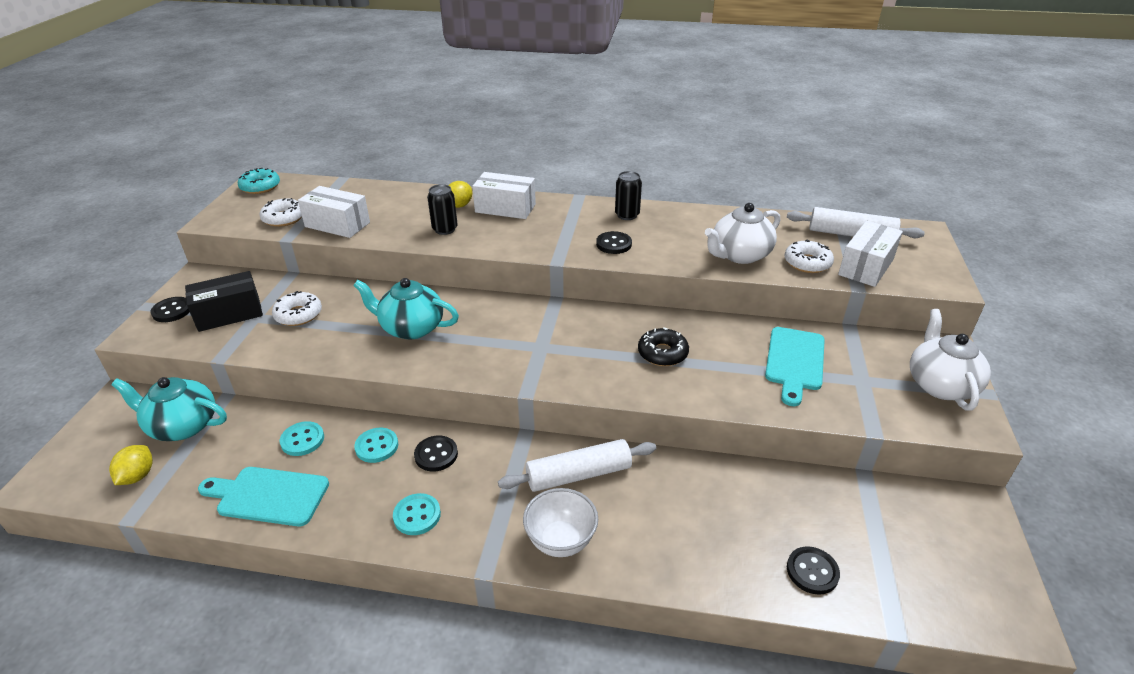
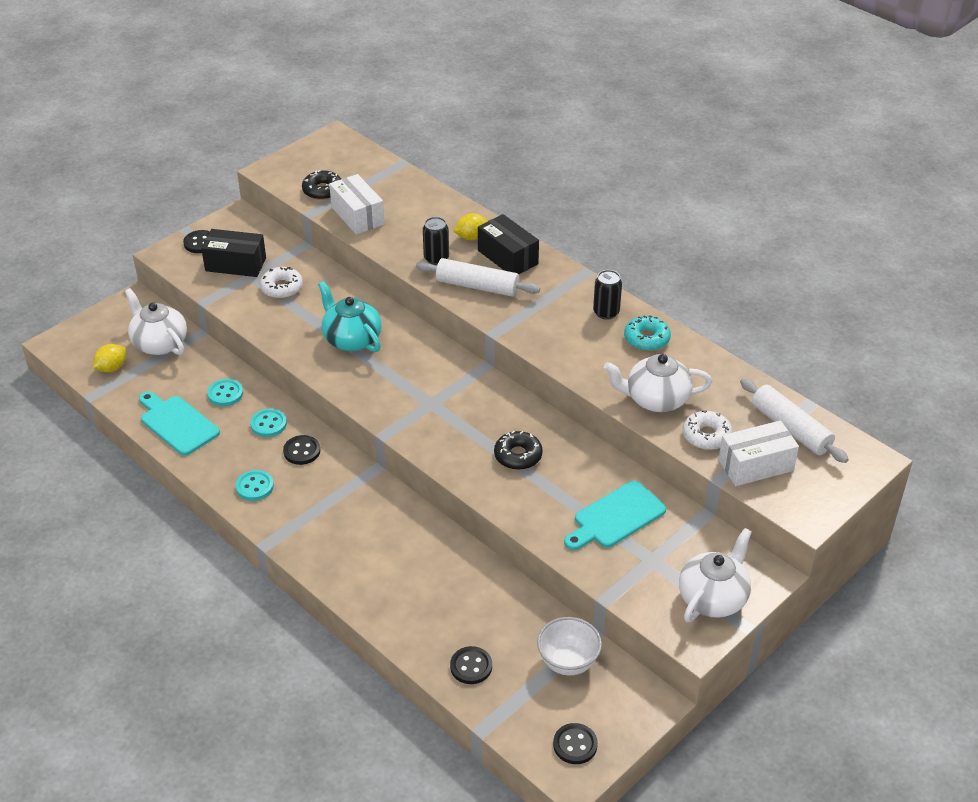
camera: 35 degrees right, 5 degrees up
turquoise teapot [111,377,227,441] -> white teapot [125,288,187,355]
turquoise donut [238,168,280,194] -> turquoise donut moved to [624,315,671,351]
white donut [260,198,302,227] -> black donut [302,170,341,200]
white box [472,172,536,219] -> black box [478,214,539,274]
white rolling pin [498,439,656,492] -> white rolling pin moved to [416,258,540,297]
white bowl [523,488,598,557] -> white bowl moved to [537,617,602,675]
black button [596,231,632,254] -> black button moved to [553,723,598,764]

